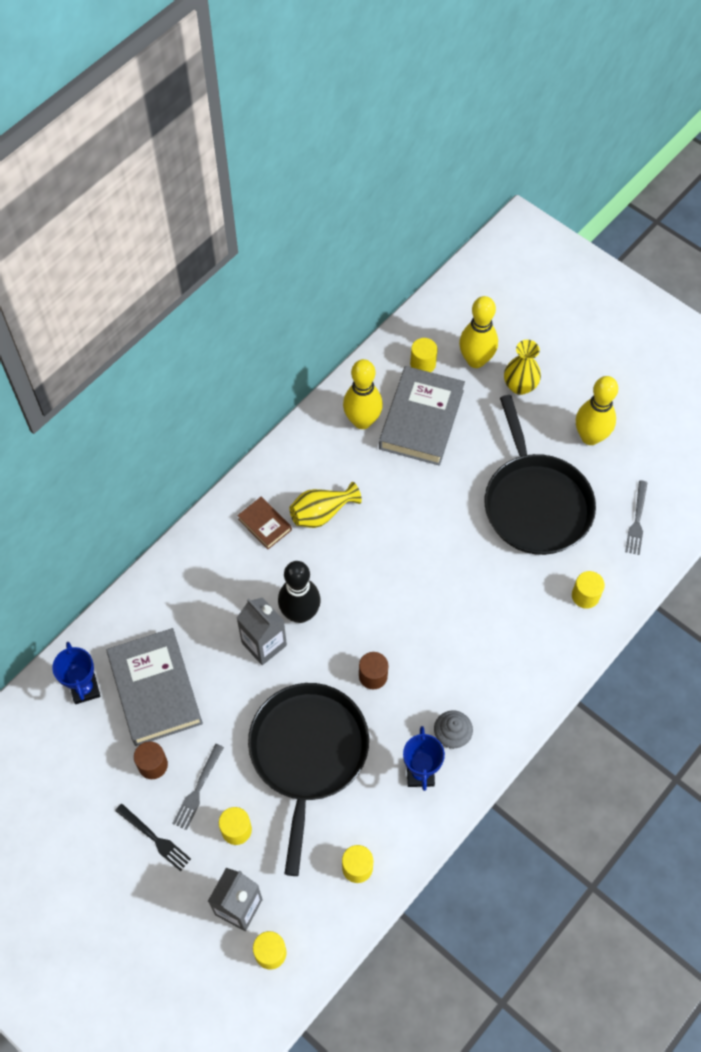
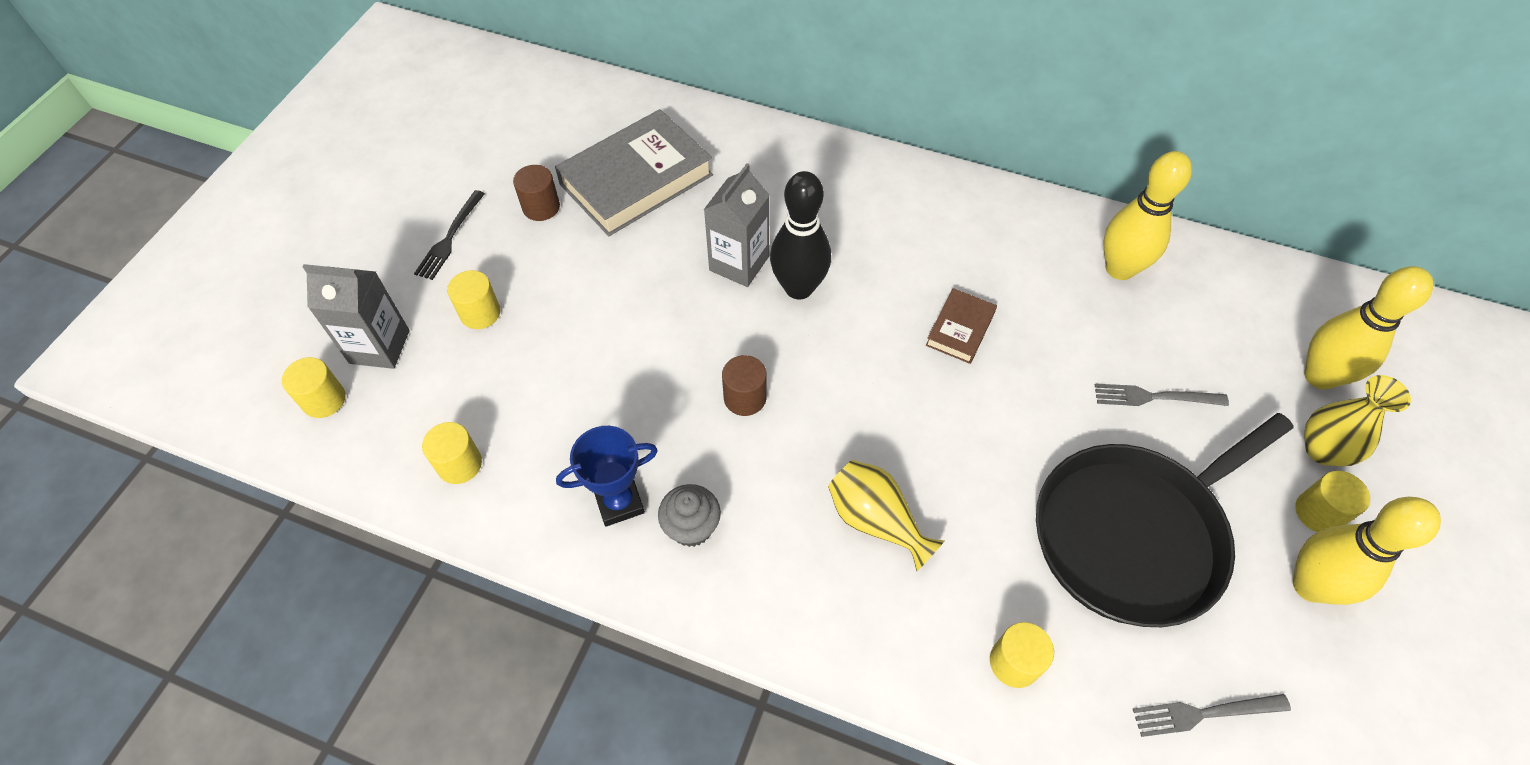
camera: 70 degrees right, 5 degrees down
blue trophy [52,642,100,704] -> none
grey fork [172,744,224,830] -> grey fork moved to [1095,384,1229,406]
brown book [237,497,292,549] -> brown book moved to [926,288,997,364]
black pan [248,683,369,876] -> none
yellow vase [289,482,362,528] -> yellow vase moved to [828,460,944,572]
grey book [379,366,465,466] -> none
yellow cylinder [410,338,438,372] -> yellow cylinder moved to [1295,471,1370,532]

